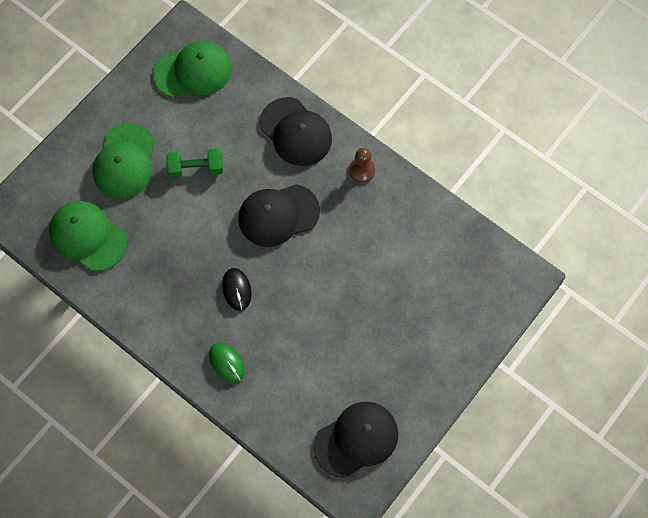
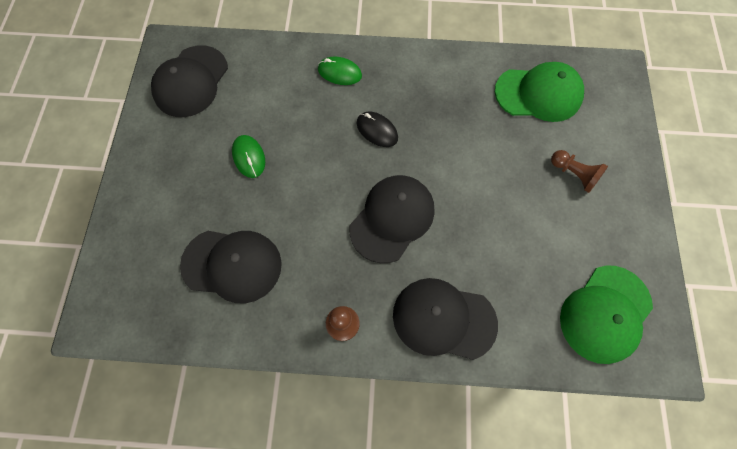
camera: 145 degrees right, 0 degrees up
green cap [93,123,155,199] -> brown pawn [551,150,608,193]
green dumbbell [166,149,223,178] -> none
none -> black cap [180,231,282,303]
none -> green mouse [232,135,265,178]

